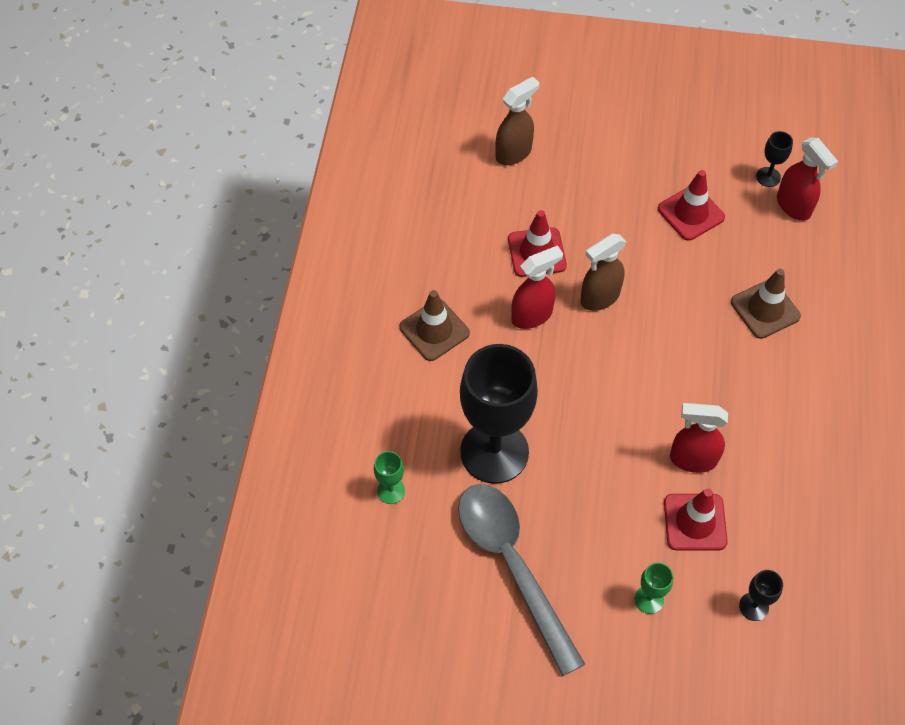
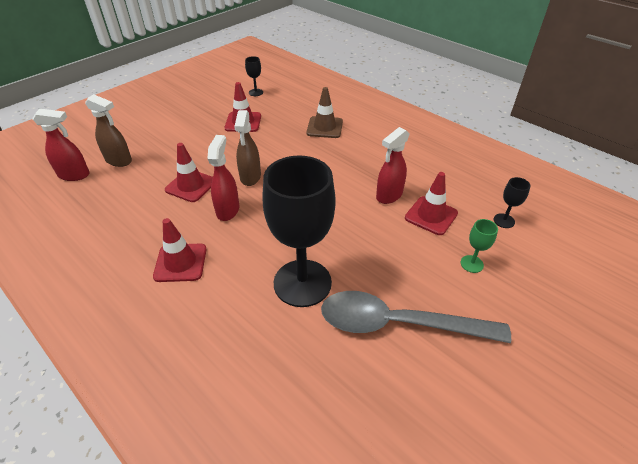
camera: 55 degrees left, 15 degrees down
green goblet [374,451,405,504] -> none
brown traffic cone [399,290,470,361] -> red traffic cone [153,218,206,282]
brown spray bottle [495,77,539,165] -> brown spray bottle turned 120 degrees clockwise [85,94,132,167]
red spray bottle [777,138,838,221] -> red spray bottle moved to [32,109,90,181]

